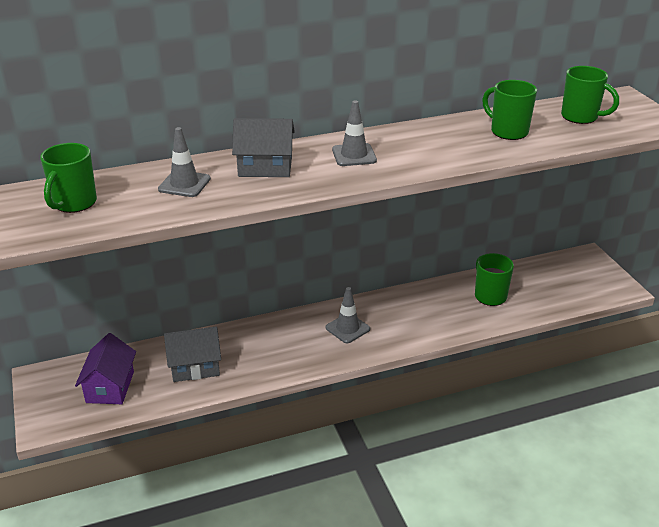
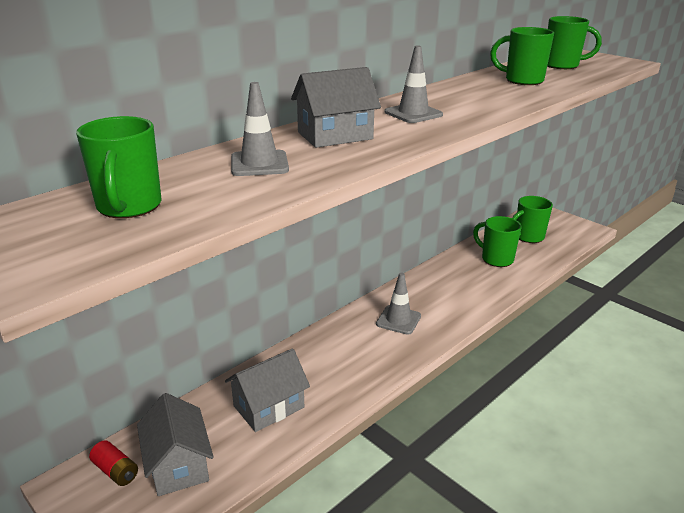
camera: 25 degrees left, 5 degrees down
purple house [75,333,136,404] -> grey house [137,393,214,496]
none -> red battery [89,440,138,486]
none -> green mug [512,196,553,243]

